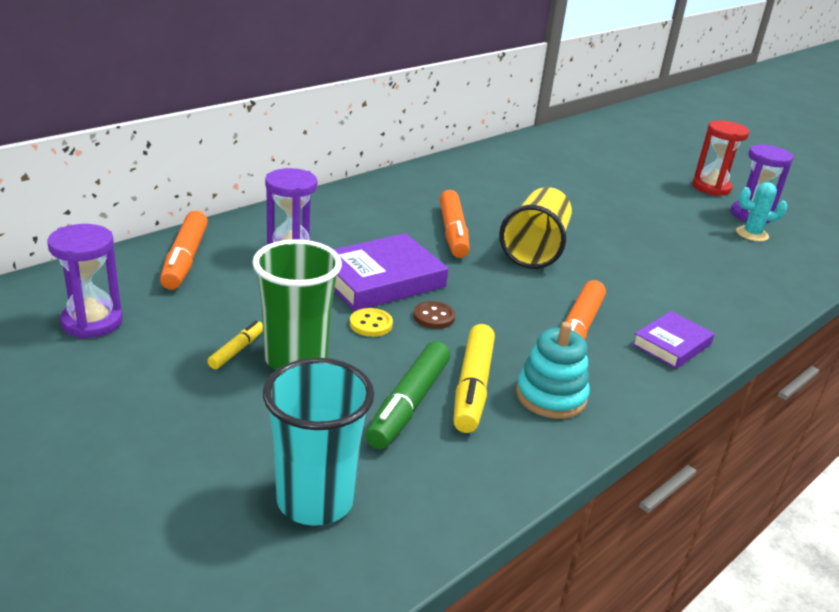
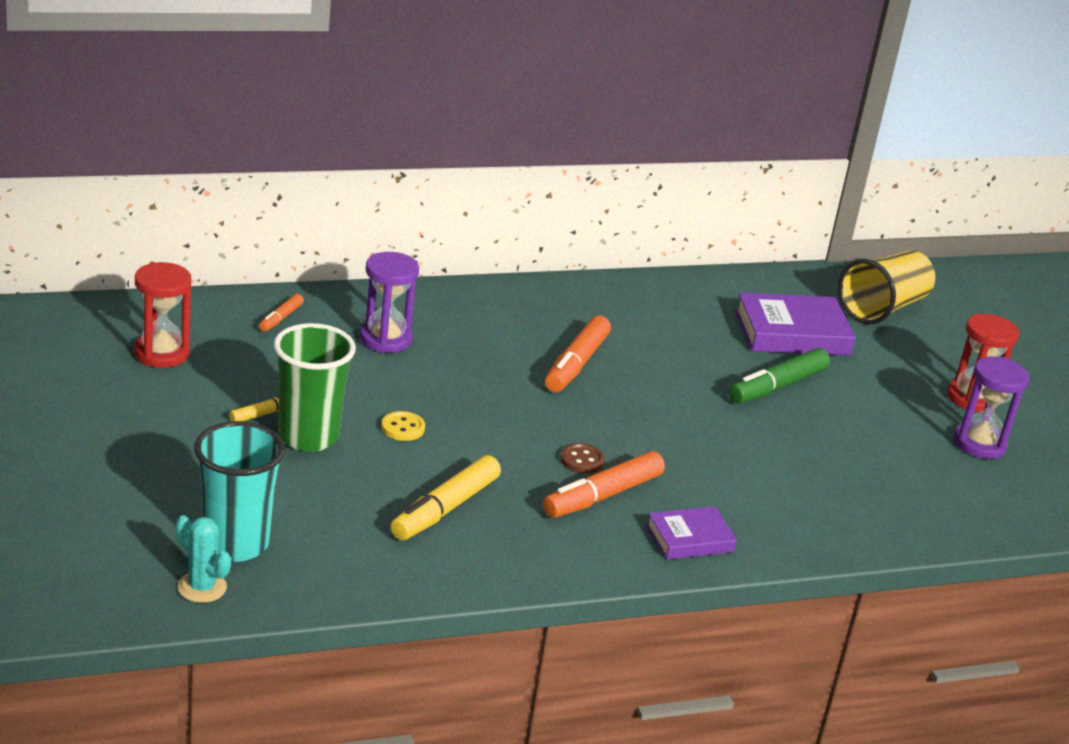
camera: 25 degrees right, 0 degrees up
purple hourglass [47,224,123,339] -> red hourglass [134,262,191,368]
orange marker [160,211,208,290] -> orange marker [259,294,304,332], size x0.52
purple book [333,233,448,311] -> purple book moved to [735,293,856,356]
green marker [365,341,450,449] -> green marker moved to [729,348,830,404]
brown button [413,301,455,329] -> brown button moved to [560,443,604,474]
yellow cup [499,187,572,269] -> yellow cup moved to [838,250,935,324]
turquoise stacking toy [516,322,590,419] -> none
turquoise cactus [736,182,787,242] -> turquoise cactus moved to [176,515,231,603]

